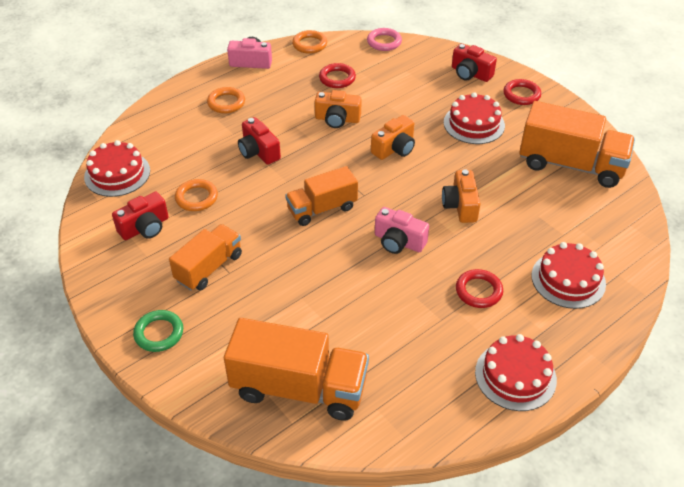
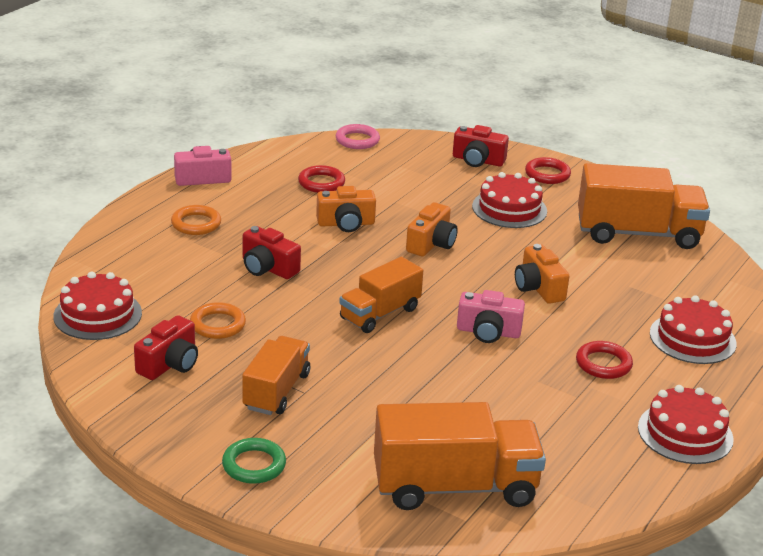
camera: 20 degrees left, 15 degrees down
orange ring [292,30,327,54] -> none

